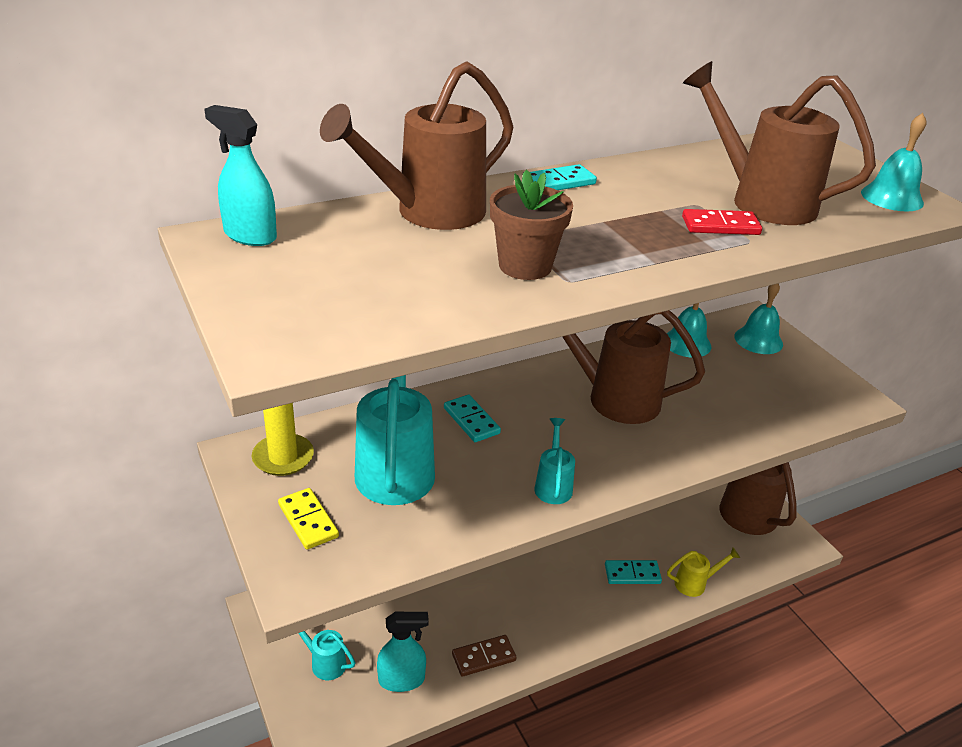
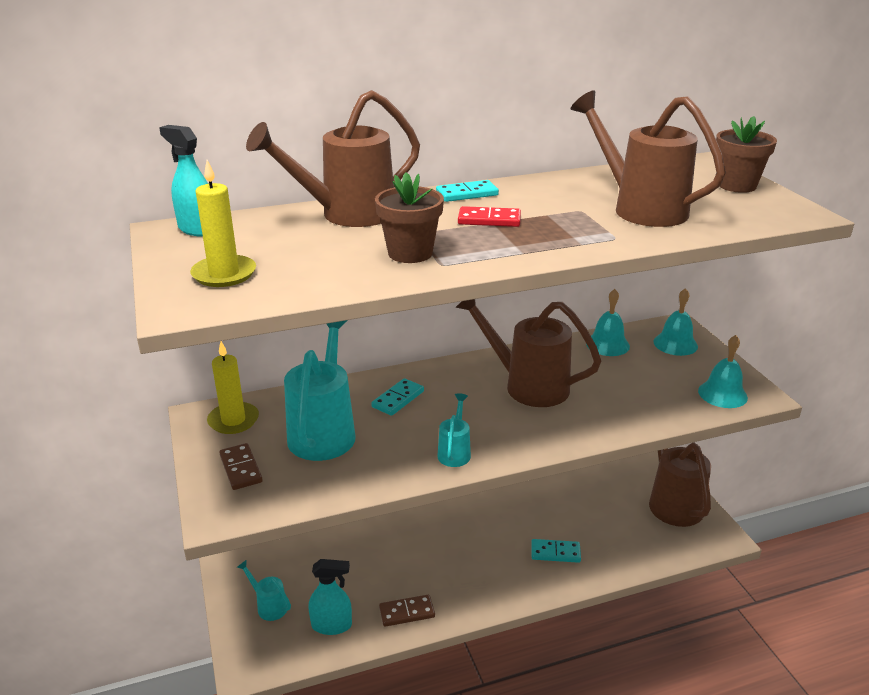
camera: 10 degrees right, 5 degrees down
yellow domino [278,488,339,550] -> brown domino [219,443,263,490]
turquoise domino [444,395,501,442] -> turquoise domino turned 60 degrees clockwise [371,378,424,416]
yellow watering can [667,548,740,597] -> none
red domino [682,209,762,235] -> red domino moved to [458,206,521,227]
turquoise bell [861,113,927,211] -> turquoise bell moved to [698,335,748,408]
none -> yellow candle [190,160,256,287]
none -> brown flower pot [716,116,777,193]

